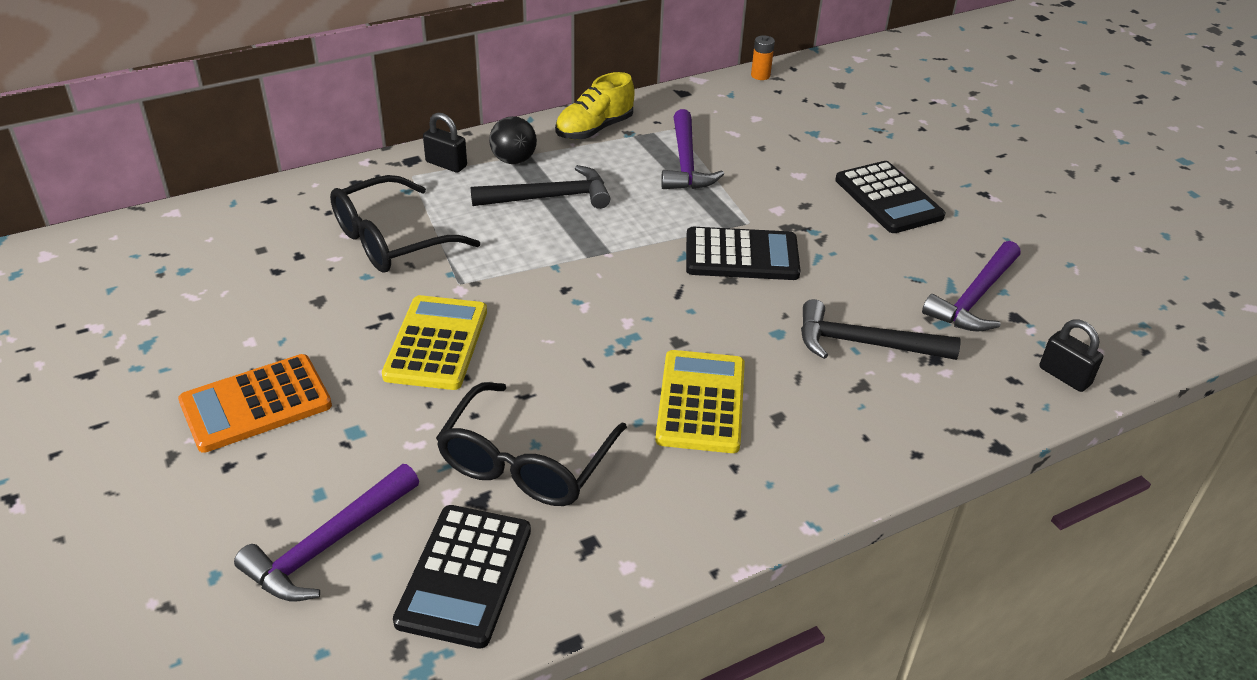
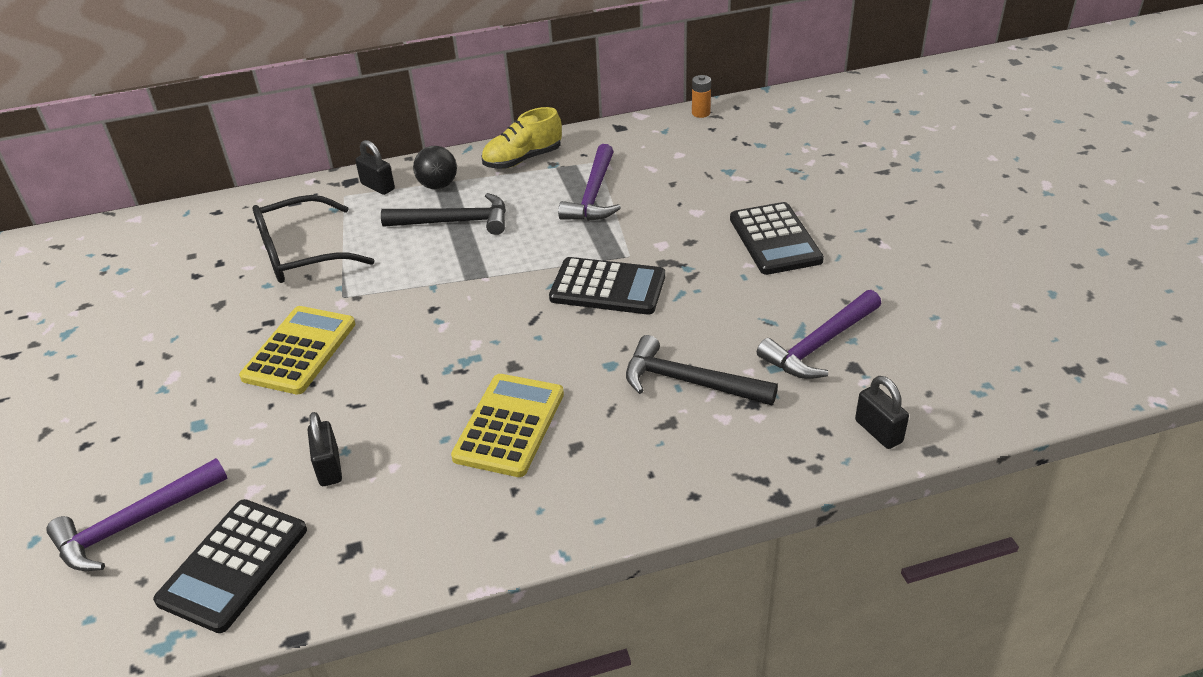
camera: 15 degrees right, 0 degrees up
orange calculator [178,354,332,453] -> none
black glasses [436,382,627,506] -> black padlock [308,412,342,486]

